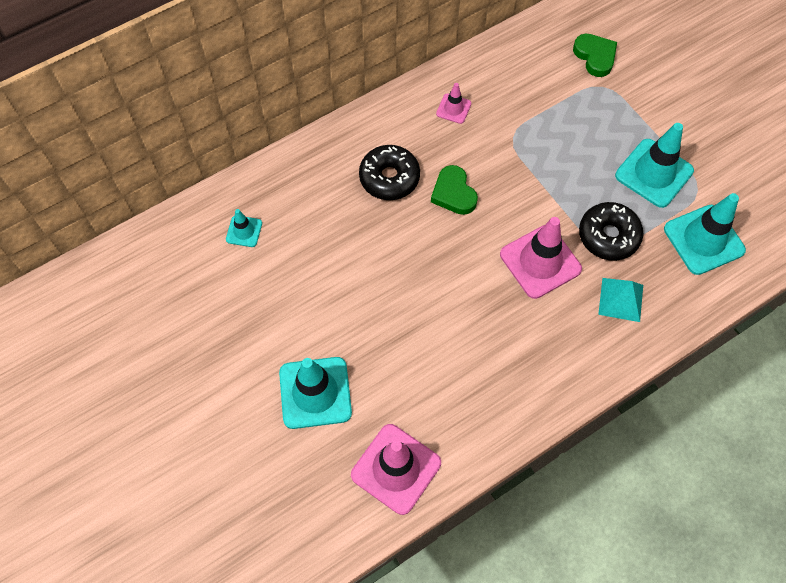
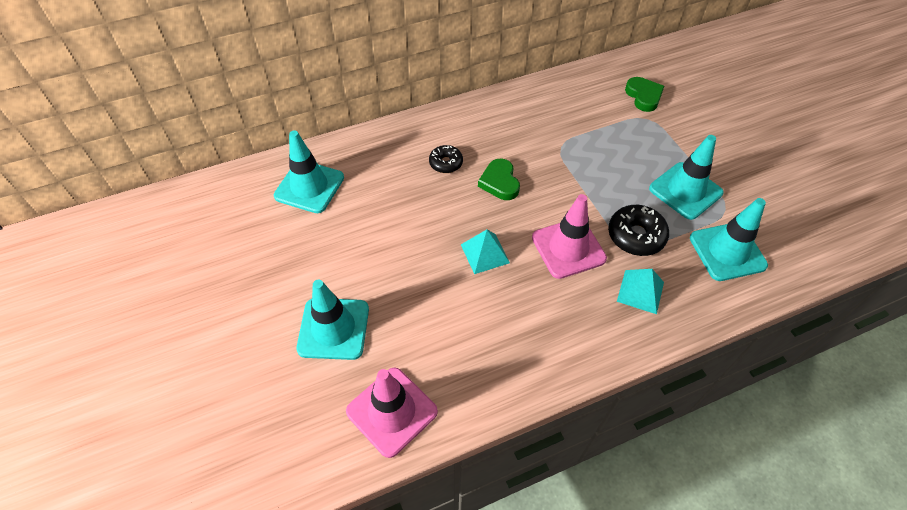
camera: 10 degrees right, 10 degrees down
turquoise traffic cone [226,209,262,247] -> turquoise traffic cone [274,130,344,213], size x1.99
black donut [359,145,420,200] -> black donut [429,145,463,173], size x0.63
pink traffic cone [436,83,471,124] -> none
none -> turquoise pyramid [461,230,510,274]

